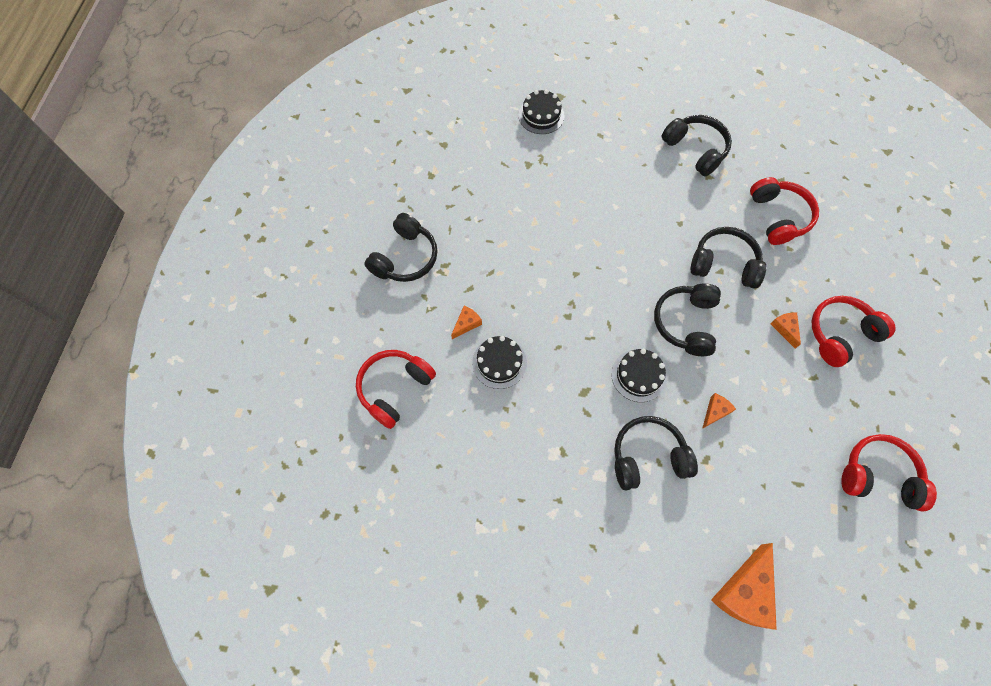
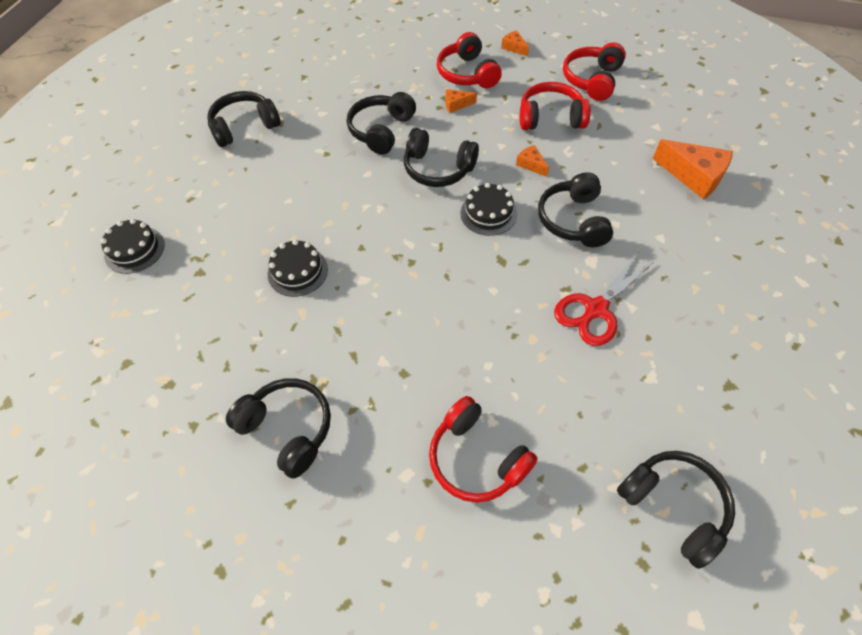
camera: 80 degrees left, 10 degrees down
orange cheese [451,306,482,339] -> orange cheese moved to [501,30,529,56]
black cake [472,336,527,389] -> black cake moved to [268,239,328,297]
red headphones [750,177,819,245] -> red headphones moved to [520,82,591,130]
none -> red scissors [554,253,655,346]
none -> black headphones [617,451,735,569]

